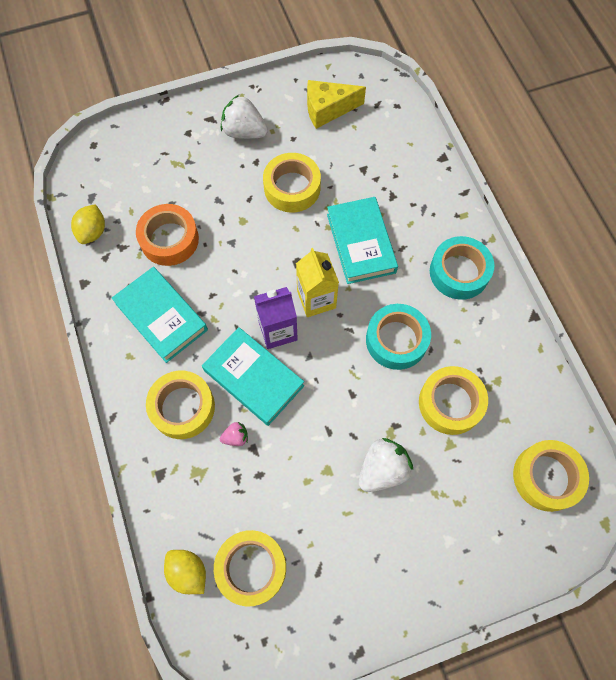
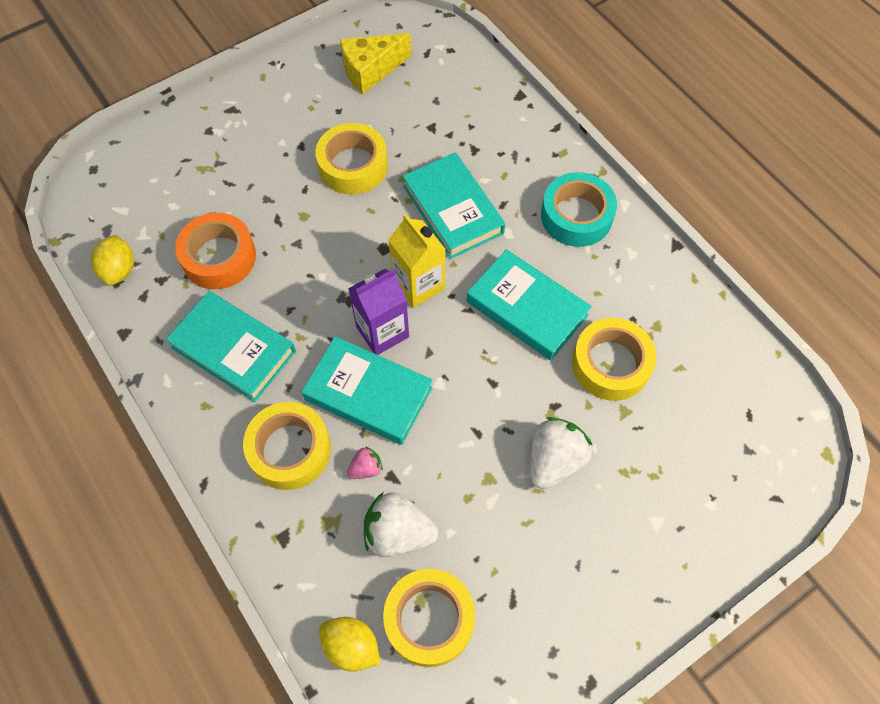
camera: 15 degrees left, 5 degrees down
white strawberry [221,95,268,139] -> white strawberry moved to [364,492,439,557]
turquoise tape [366,304,431,370] -> turquoise book [467,249,592,360]
yellow tape [513,440,589,512] -> none

